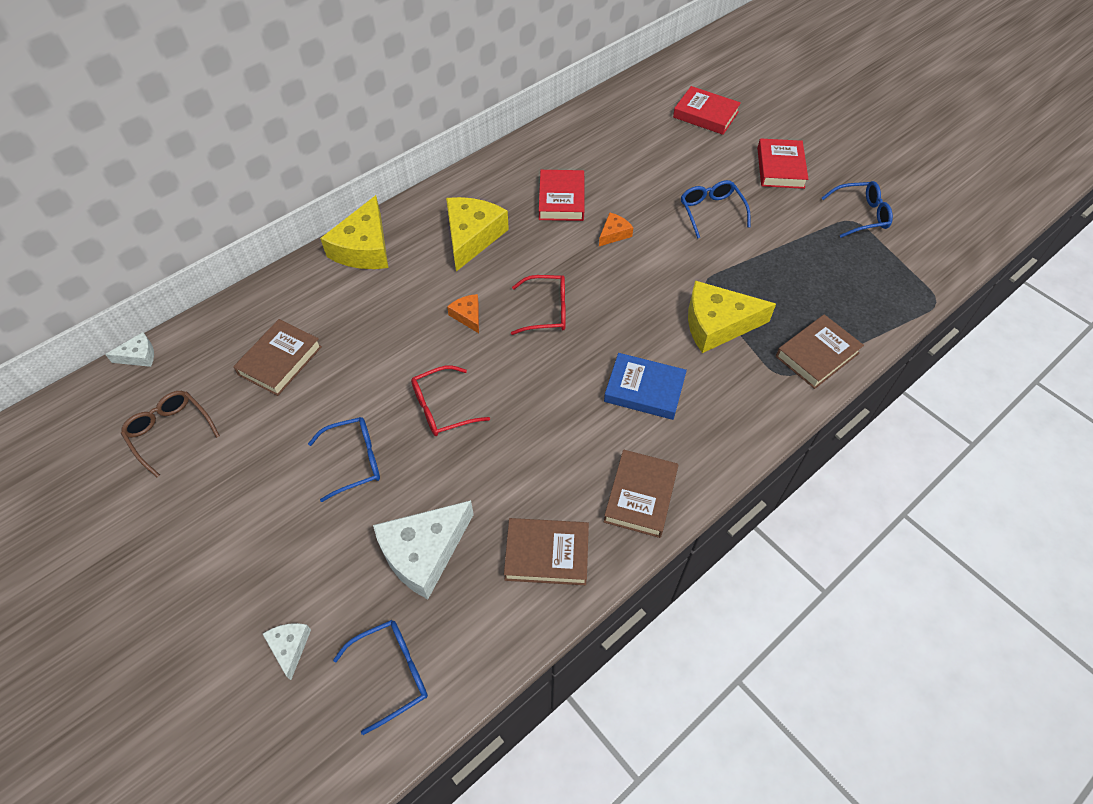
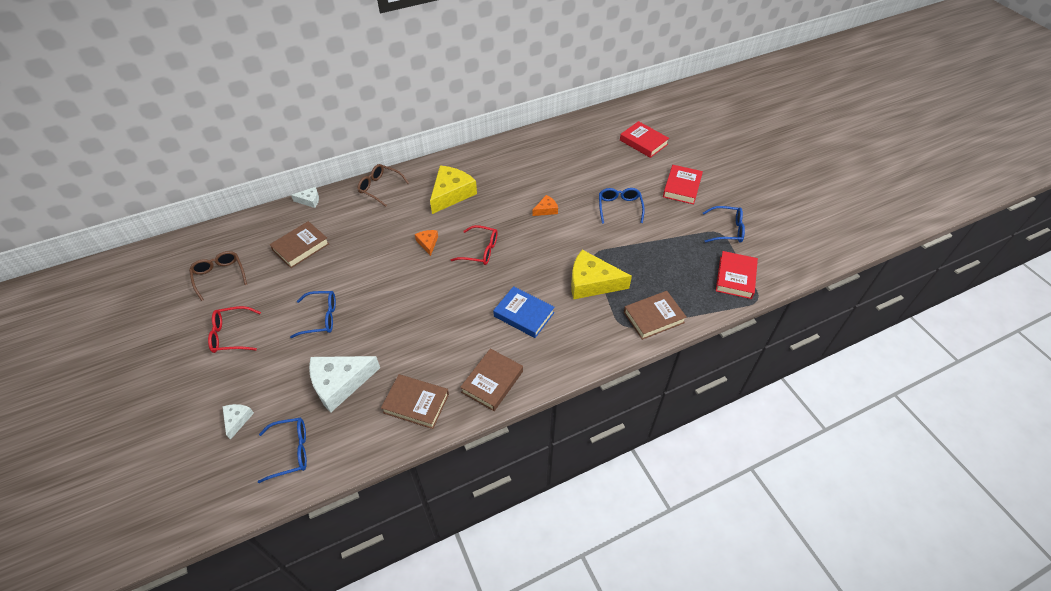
camera: 15 degrees right, 5 degrees down
white cheese [105,332,154,367] -> white cheese moved to [291,187,319,208]
yellow cheese [320,195,388,269] -> brown glasses [357,164,409,207]
red glasses [411,365,490,436] -> red glasses moved to [208,306,261,353]
red book [539,170,584,221] -> red book moved to [716,251,758,299]

